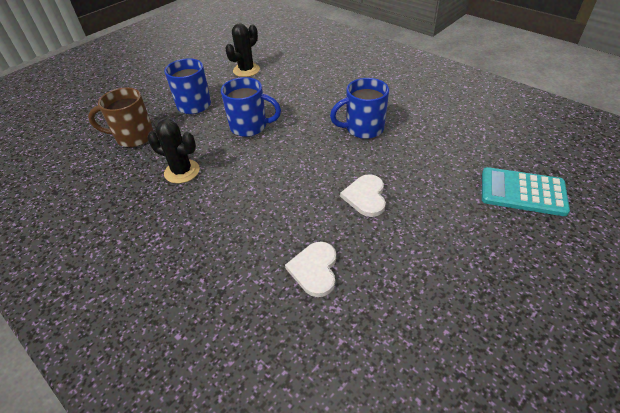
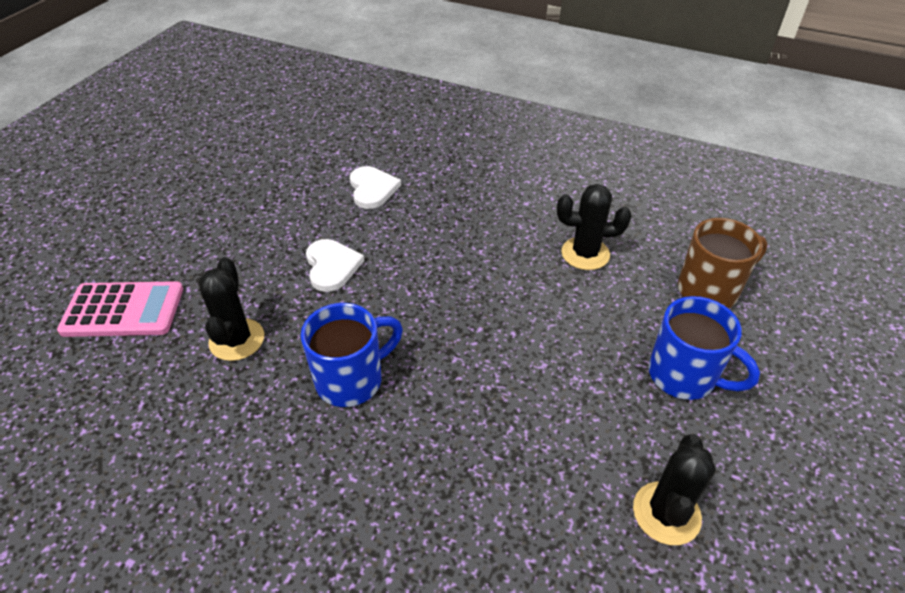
camera: 160 degrees right, 0 degrees up
blue mug [221,77,281,137] -> none
turquoise calculator [482,167,570,216] -> pink calculator [57,281,183,337]
none -> black cactus [198,257,264,361]

